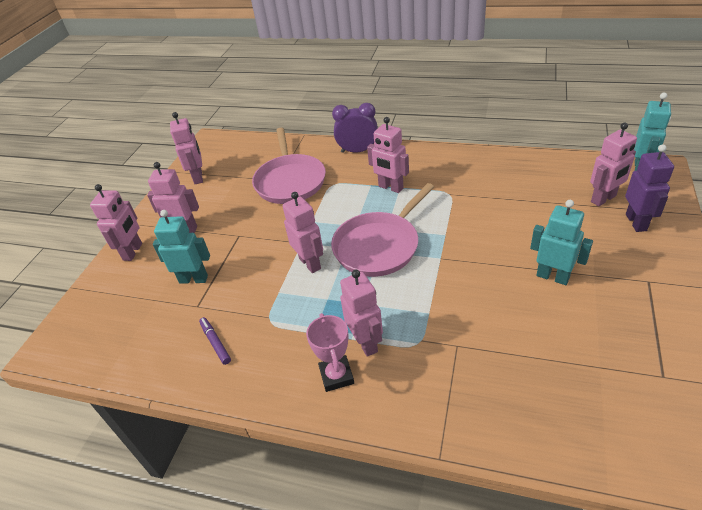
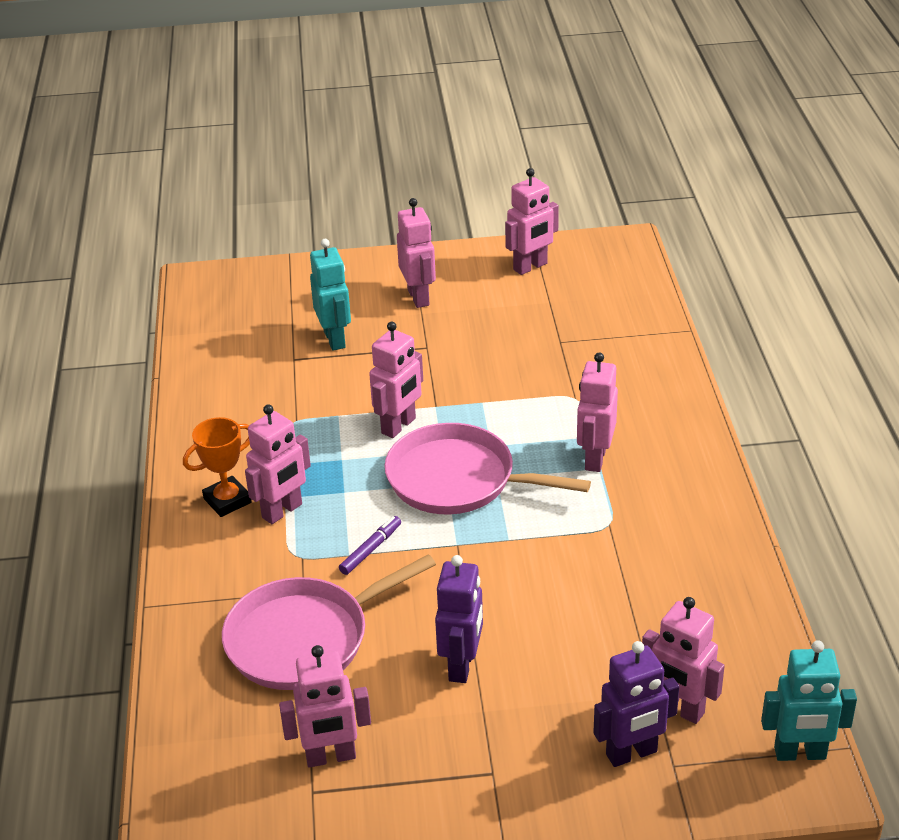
camera: 65 degrees right, 5 degrees down
pink robot [90,184,142,261] -> pink robot moved to [279,645,371,767]
purple marker [199,317,231,365] -> purple marker moved to [339,516,401,575]
pink pan [252,128,326,204] -> pink pan moved to [222,554,436,690]
pink trophy [306,313,354,392] -> orange trophy [183,417,251,517]
purple clock [332,103,378,153] -> none
turquoise robot [530,200,593,285] -> purple robot [435,555,483,683]

